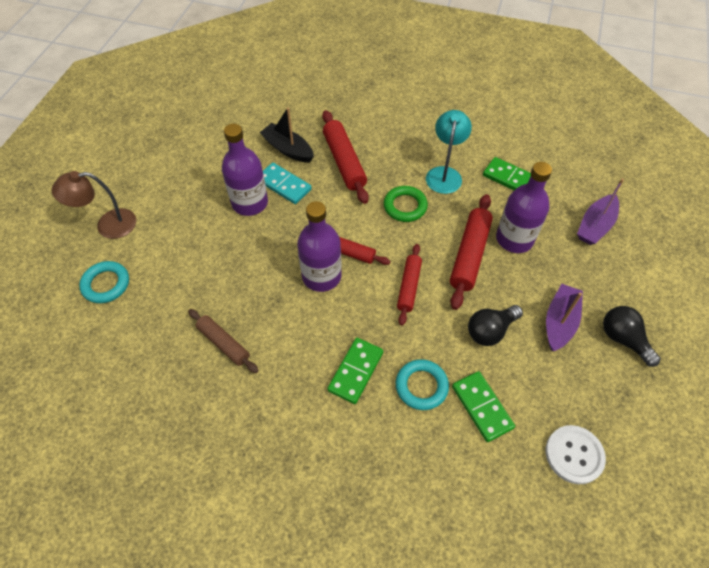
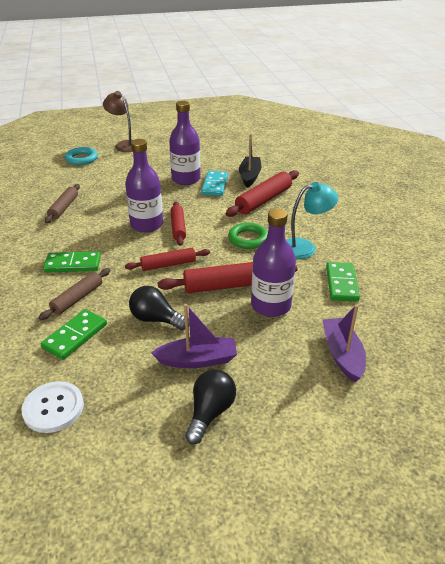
camera: 60 degrees right, 20 degrees down
turquoise ring [396,359,449,410] -> brown rolling pin [39,268,110,320]
purple boat [577,178,624,245] -> purple boat turned 75 degrees clockwise [323,304,366,383]

